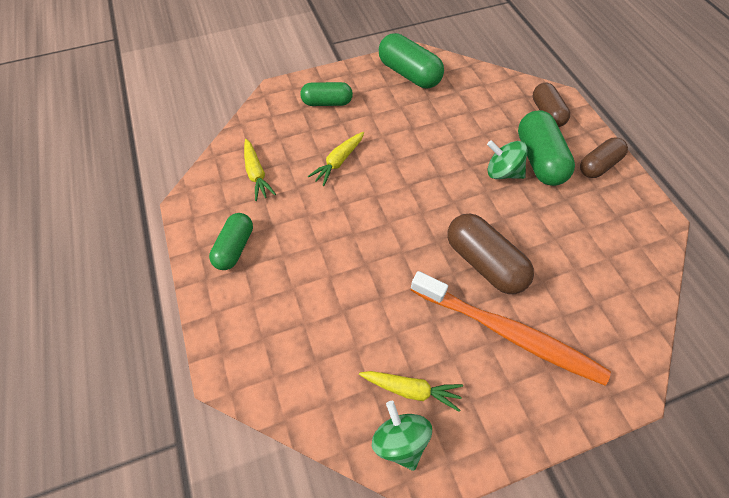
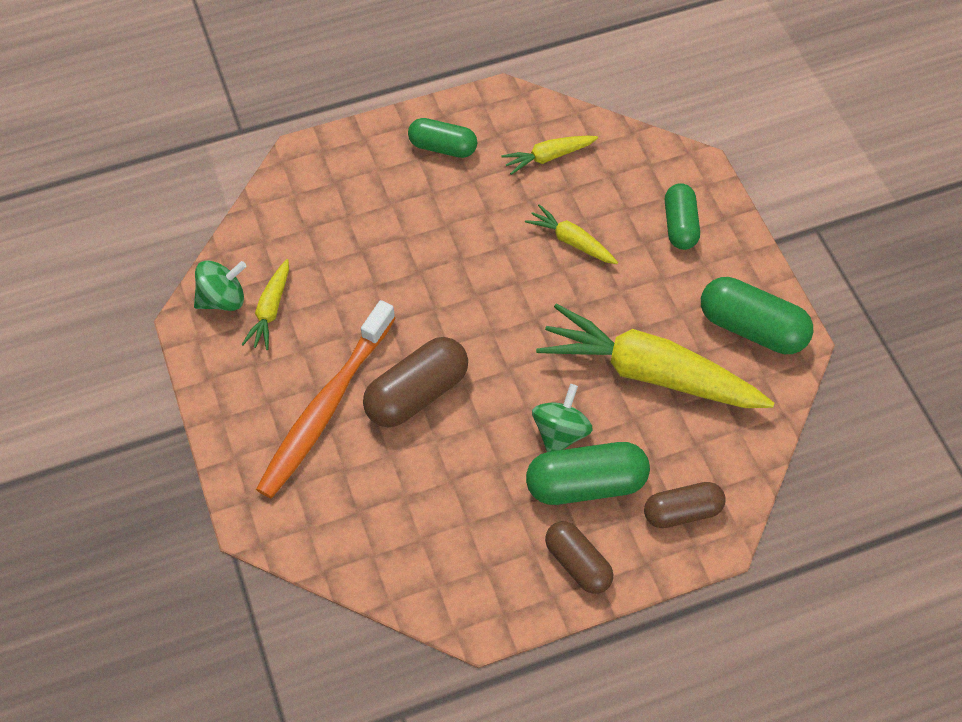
camera: 90 degrees right, 0 degrees up
green capsule [379,33,444,88] -> green capsule turned 75 degrees clockwise [701,277,813,354]
none -> yellow carrot [536,304,774,408]

